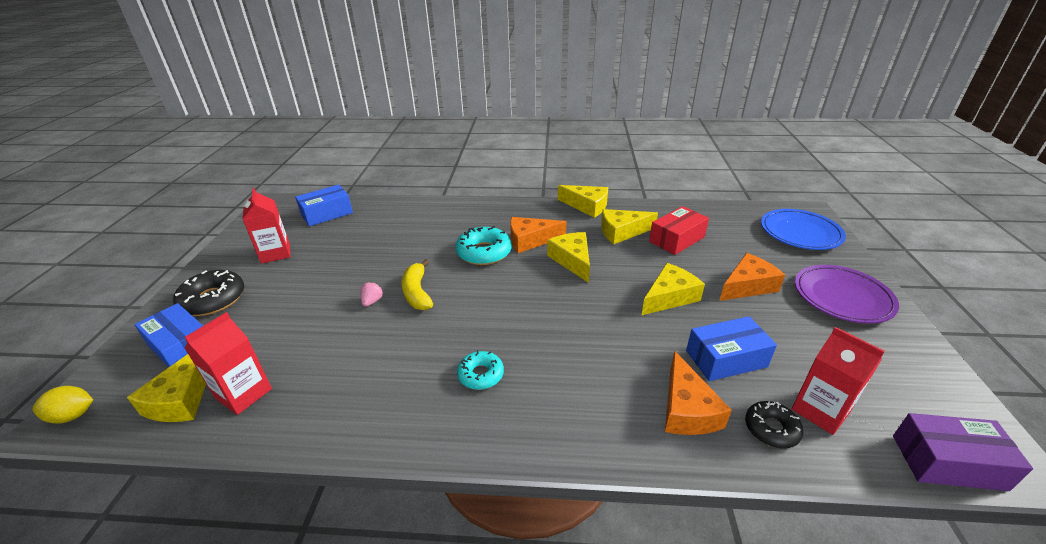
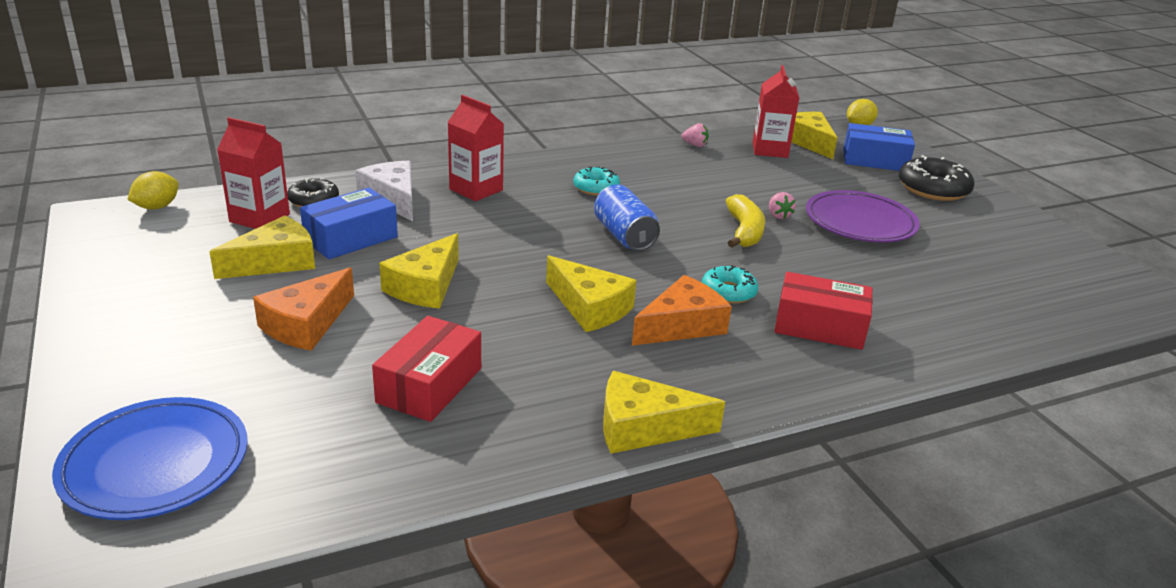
camera: 150 degrees right, 5 degrees down
red carton [243,188,290,264] -> red carton moved to [447,95,504,201]
blue box [295,185,353,226] -> none
yellow banana [401,259,433,310] -> yellow banana turned 45 degrees clockwise [726,194,765,248]
turquoise donut [455,226,512,265] -> turquoise donut [702,265,758,304], size x0.62
yellow cheese [601,209,658,244] -> yellow cheese moved to [209,215,315,279]
orange cheese [665,351,732,435] -> white cheese [355,161,413,221]
purple plate [795,265,899,324] -> purple plate moved to [806,190,920,242]
purple box [893,413,1033,491] -> yellow lemon [127,171,179,210]
none -> blue can [594,184,660,251]
none -> pink strawberry [681,123,709,147]
none -> red box [774,272,873,350]

